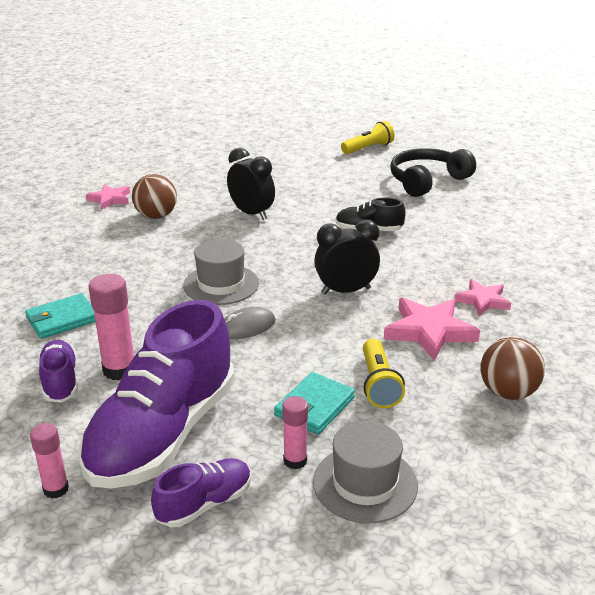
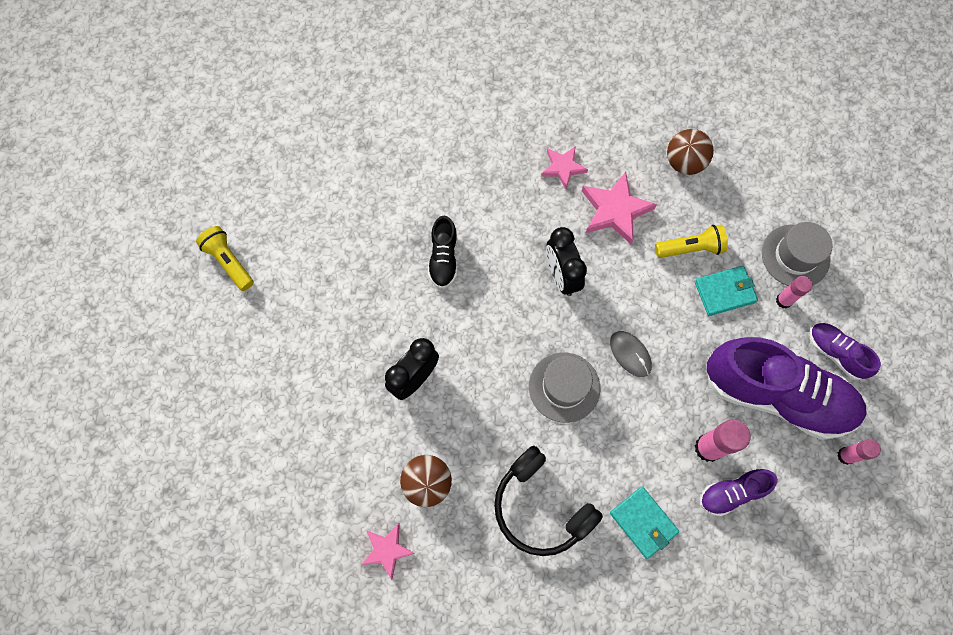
camera: 95 degrees left, 40 degrees up
turquoise wallet [274,372,355,435] -> turquoise wallet turned 45 degrees counterclockwise [695,266,758,316]
black headphones [390,148,476,197] -> black headphones moved to [494,446,603,556]

